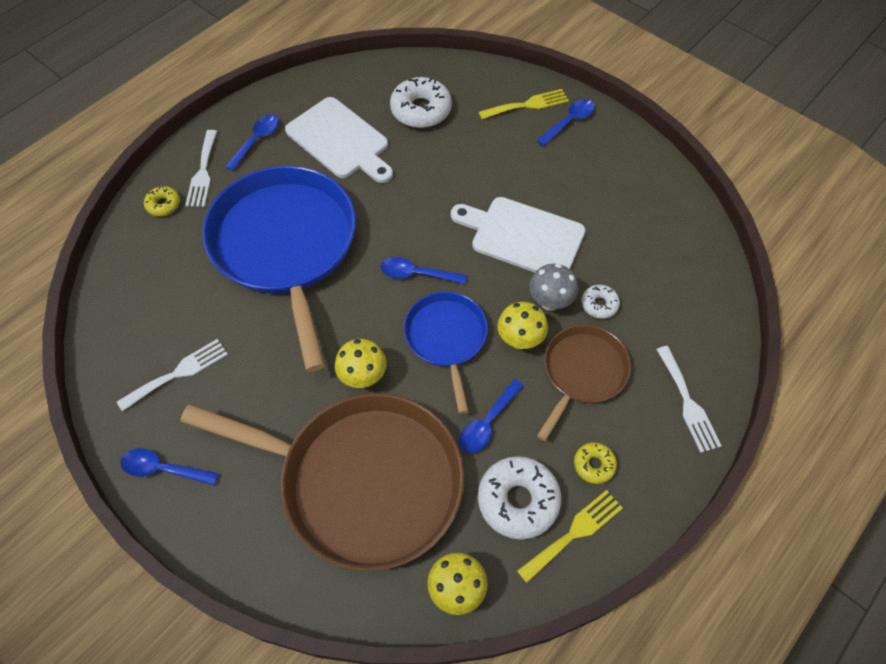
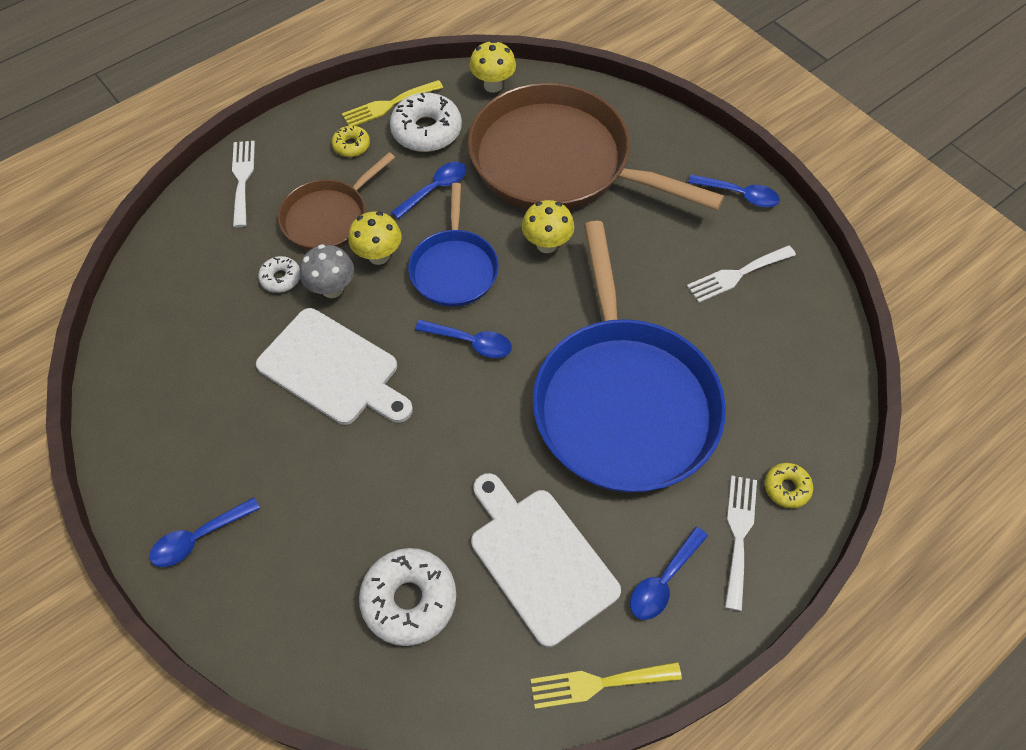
camera: 170 degrees left, 0 degrees up
yellow fork [479,89,569,119] -> yellow fork moved to [530,662,682,709]

